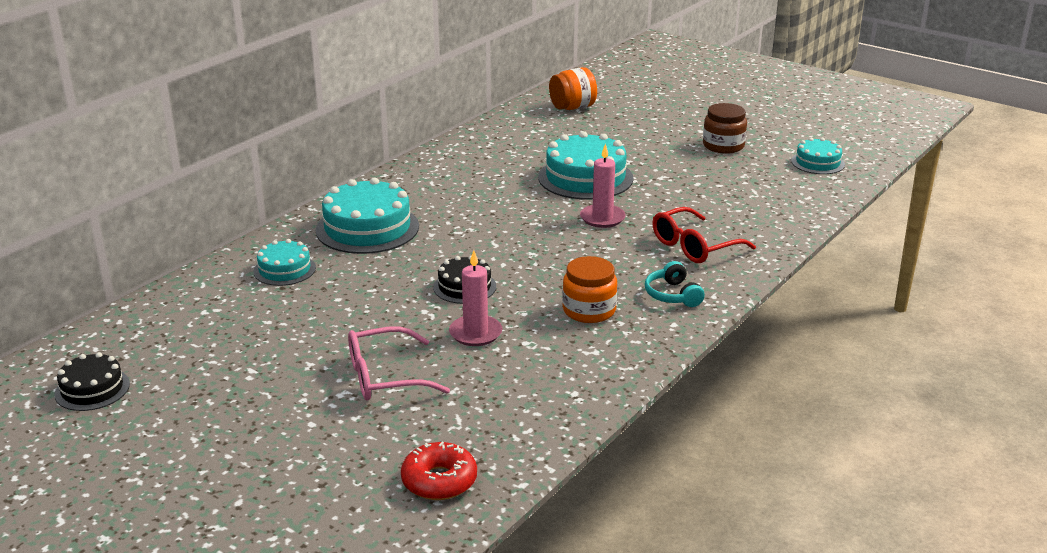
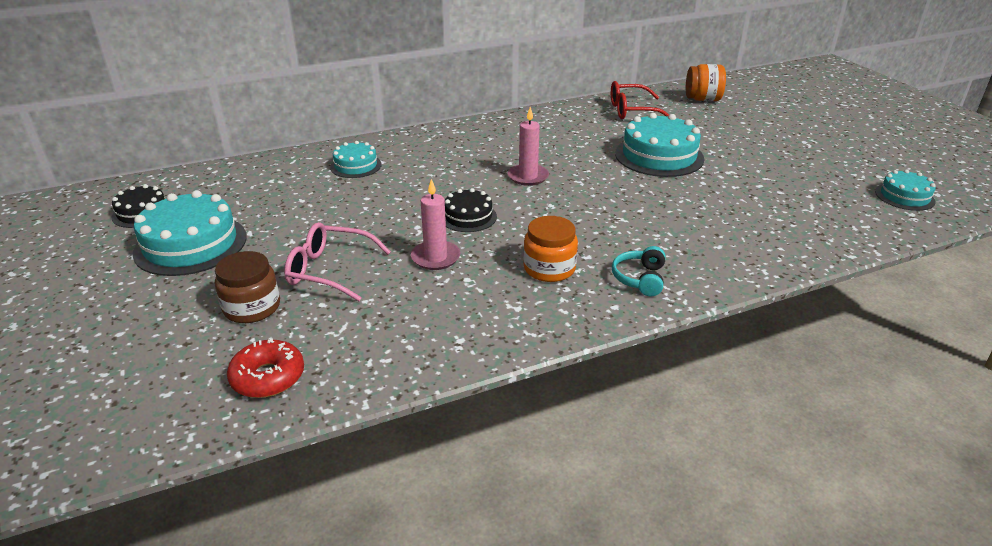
camera: 30 degrees right, 5 degrees up
turquoise cake [316,177,419,254] -> turquoise cake moved to [132,190,247,276]
pink candle [580,143,626,228] -> pink candle moved to [508,107,549,186]
red glasses [652,207,756,263] -> red glasses moved to [611,81,669,119]
brown jar [703,103,747,154] -> brown jar moved to [215,251,280,323]

